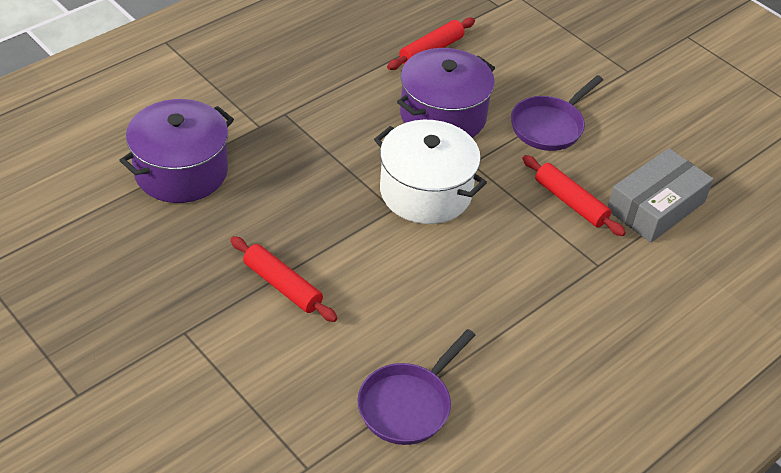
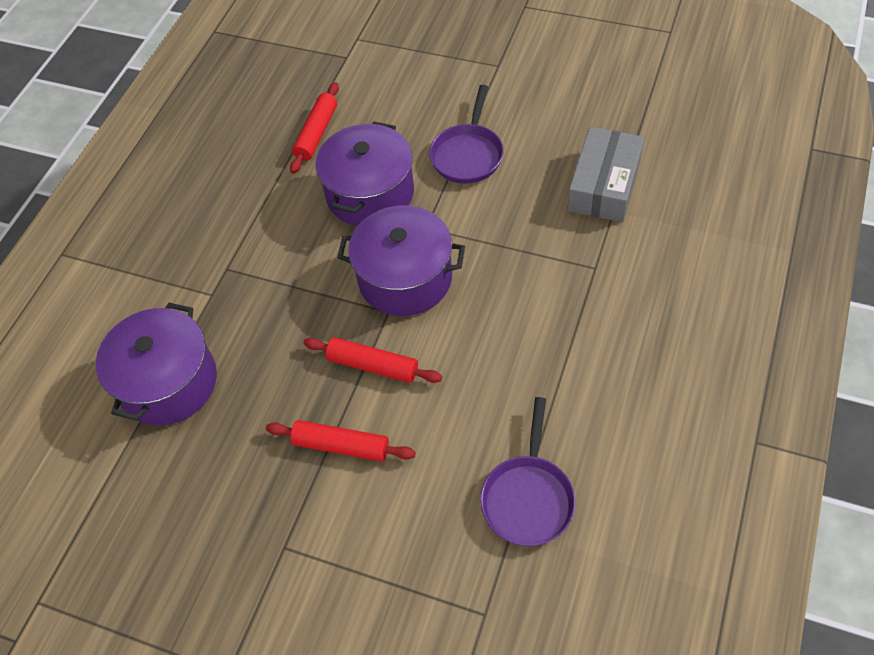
camera: 20 degrees left, 10 degrees up
white pot [374,120,487,224] -> purple pot [337,205,465,316]
red rolling pin [522,155,626,236] -> red rolling pin moved to [304,337,442,383]

